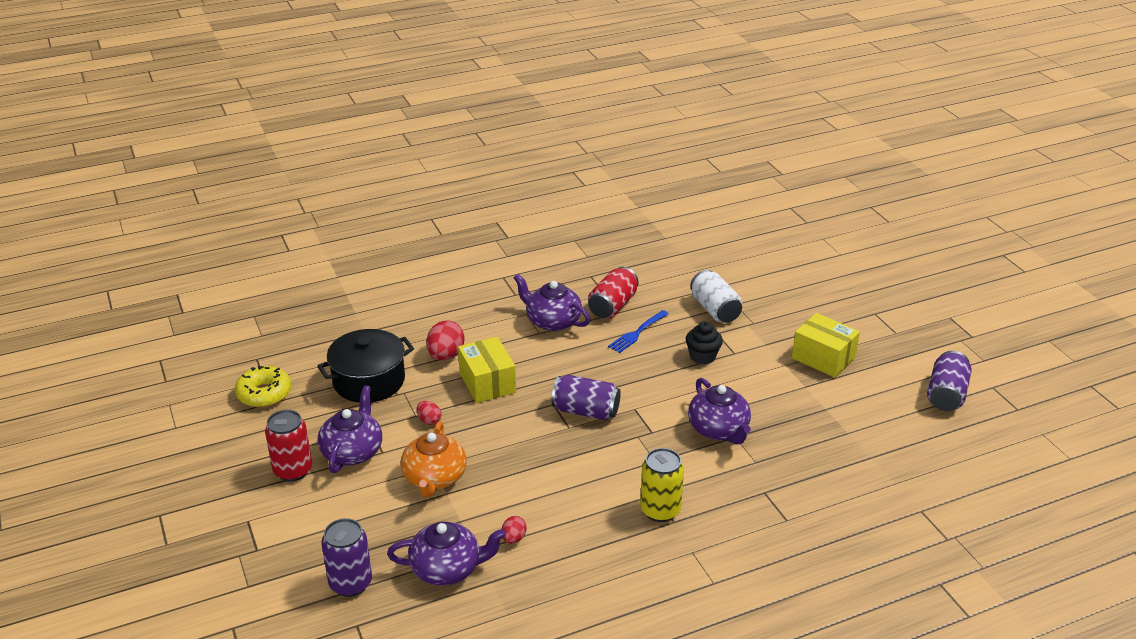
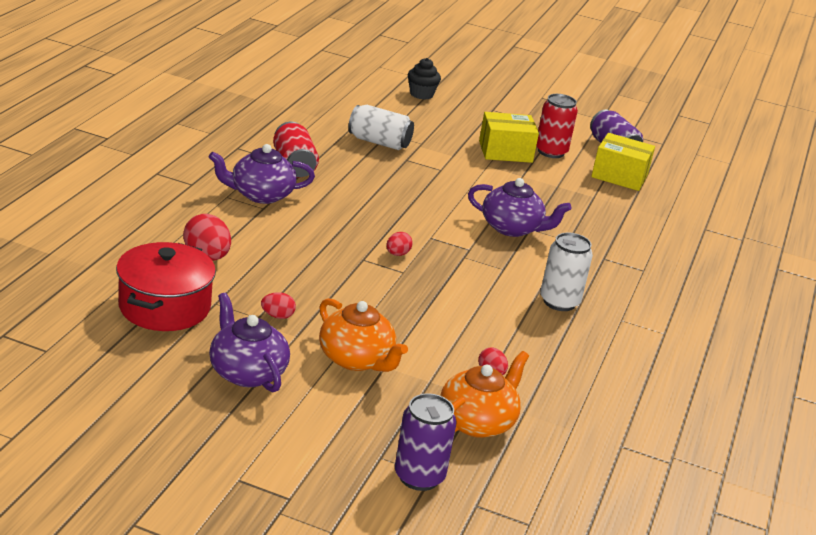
camera: 50 degrees left, 5 degrees down
yellow donut [235,365,292,408] -> none
red can [265,410,312,482] -> red can moved to [536,94,578,158]
black pot [317,329,414,402] -> red pot [116,242,216,331]
purple teapot [387,522,506,586] -> orange teapot [440,351,529,438]
yellow box [458,337,516,403] -> yellow box moved to [591,133,655,191]
purple can [551,375,621,420] -> red egg [386,232,413,256]
blue fork [608,310,668,353] -> none
yellow can [640,448,684,522] -> white can [540,232,593,311]
black cupcake [686,321,723,364] -> black cupcake moved to [408,58,441,100]

